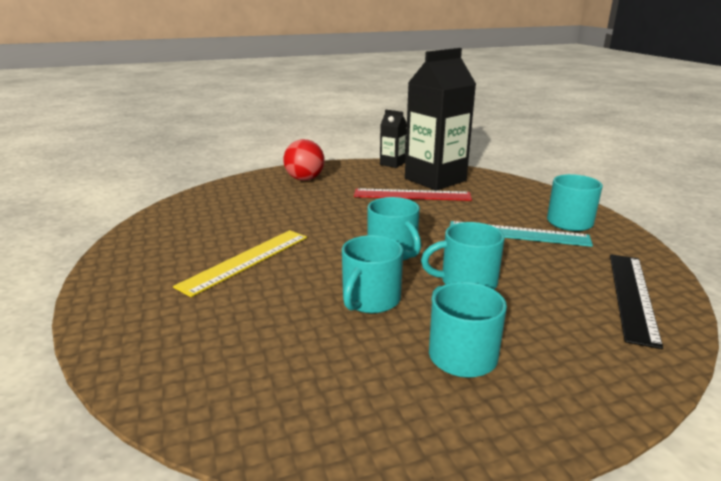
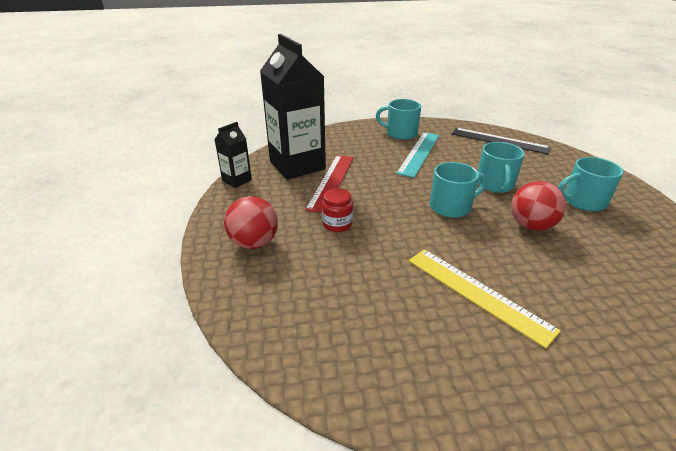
camera: 80 degrees left, 10 degrees up
turquoise mug [342,235,403,313] -> red ball [511,181,566,231]
none -> red jar [322,188,353,232]

